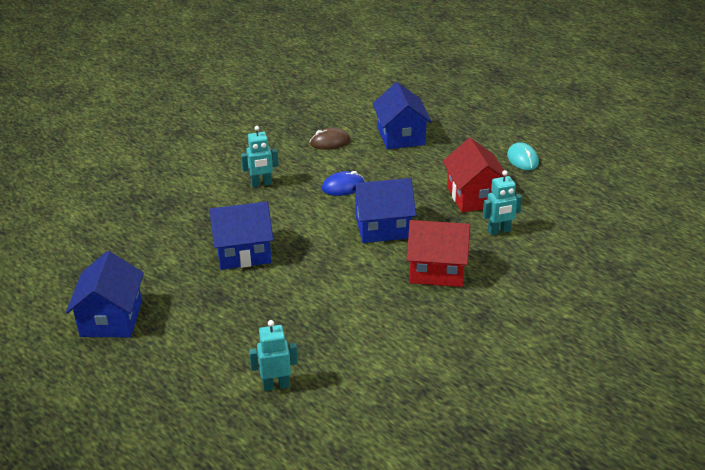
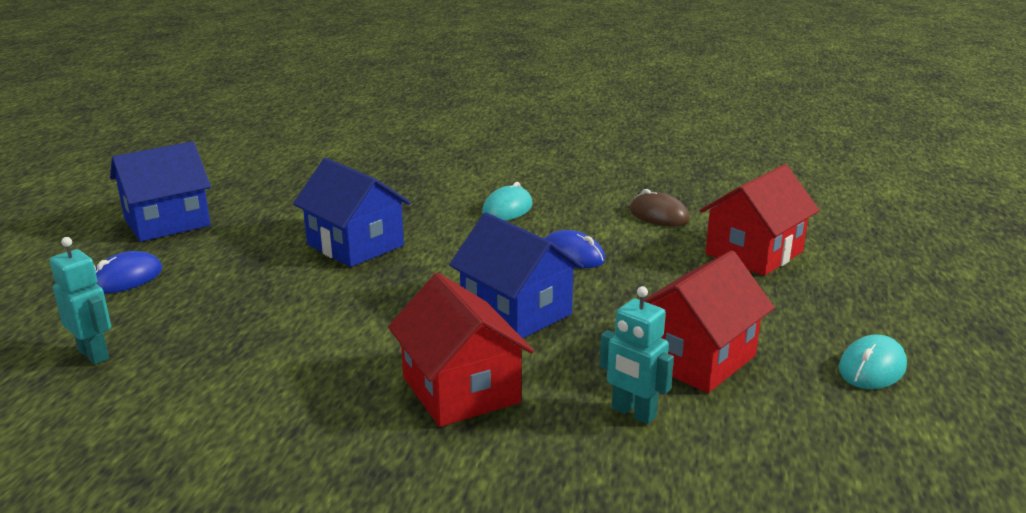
camera: 55 degrees right, 10 degrees down
turquoise robot [241,126,279,187] -> turquoise mouse [482,182,533,221]
blue house [373,82,432,149] -> red house [700,164,820,276]
none -> blue mouse [95,251,162,294]

